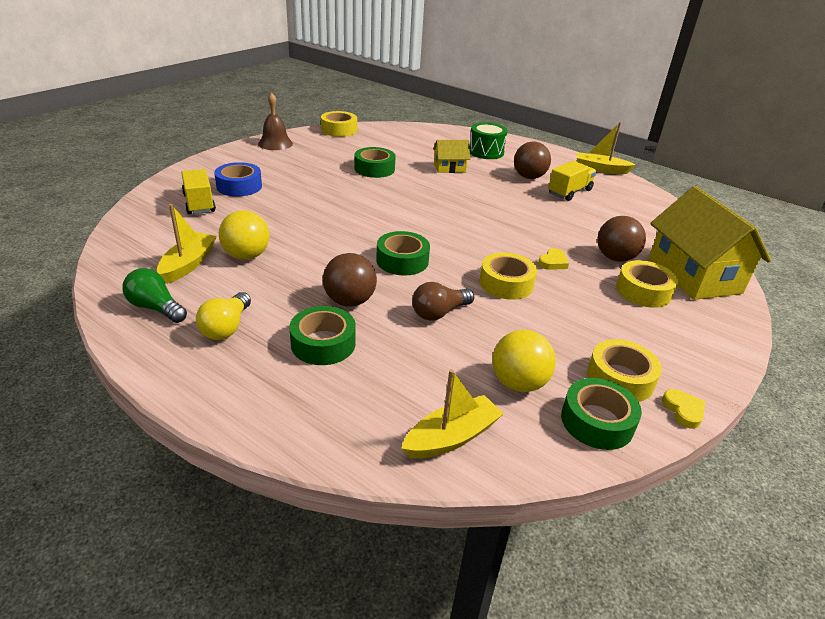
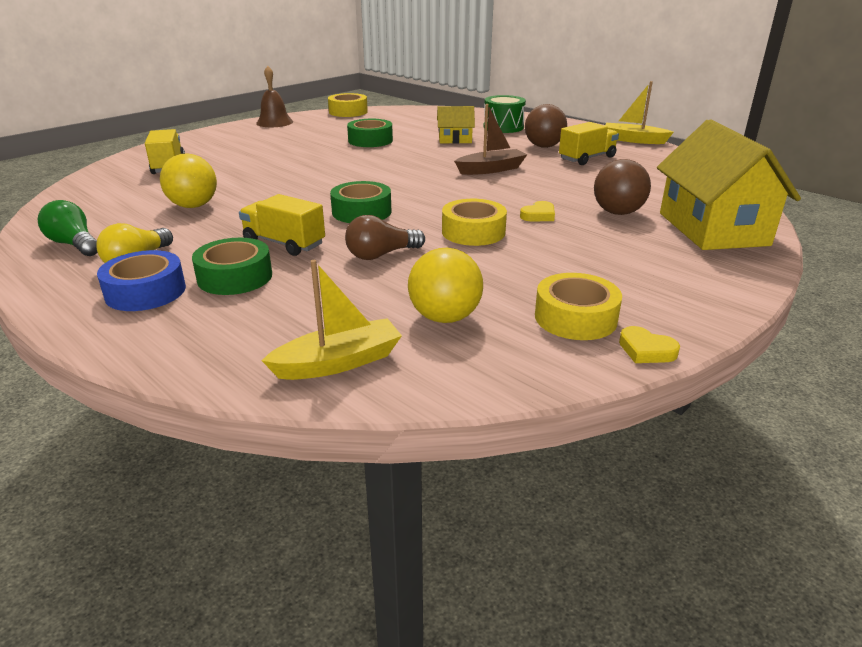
camera: 10 degrees right, 5 degrees down
yellow boat [157,204,217,284] -> none
blue tape [214,162,262,197] -> blue tape moved to [97,250,186,311]
brown ball [323,253,377,307] -> yellow truck [239,194,325,256]
green tape [561,378,642,450] -> none
yellow tape [616,260,678,308] -> none
yellow heart [662,389,705,429] -> yellow heart turned 135 degrees clockwise [619,326,680,363]
none -> brown boat [454,104,527,175]

